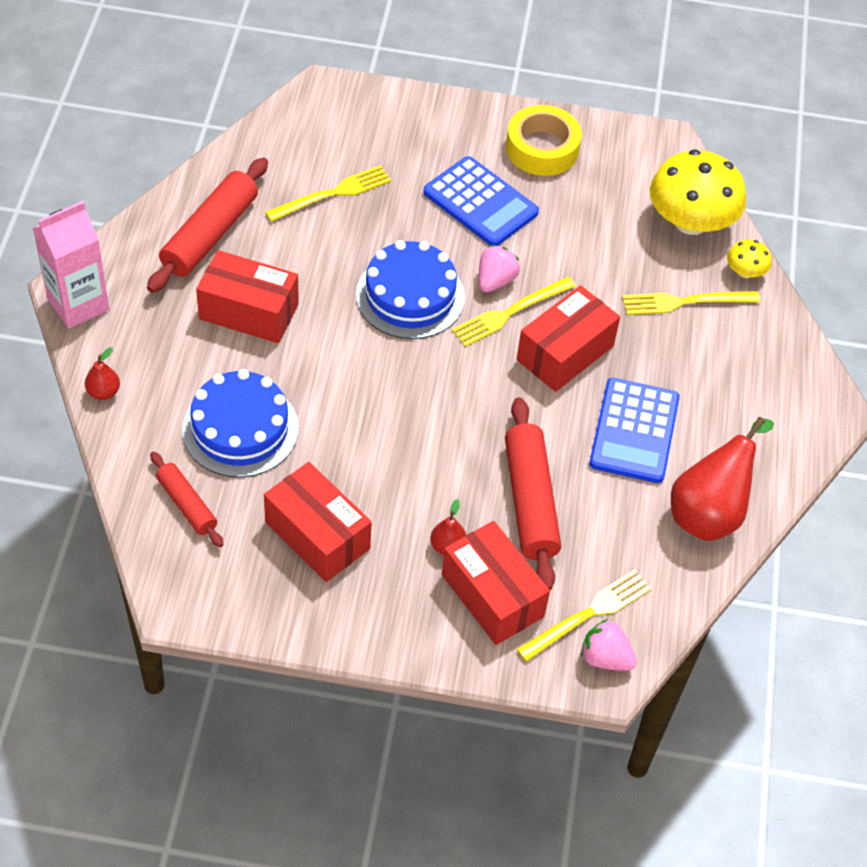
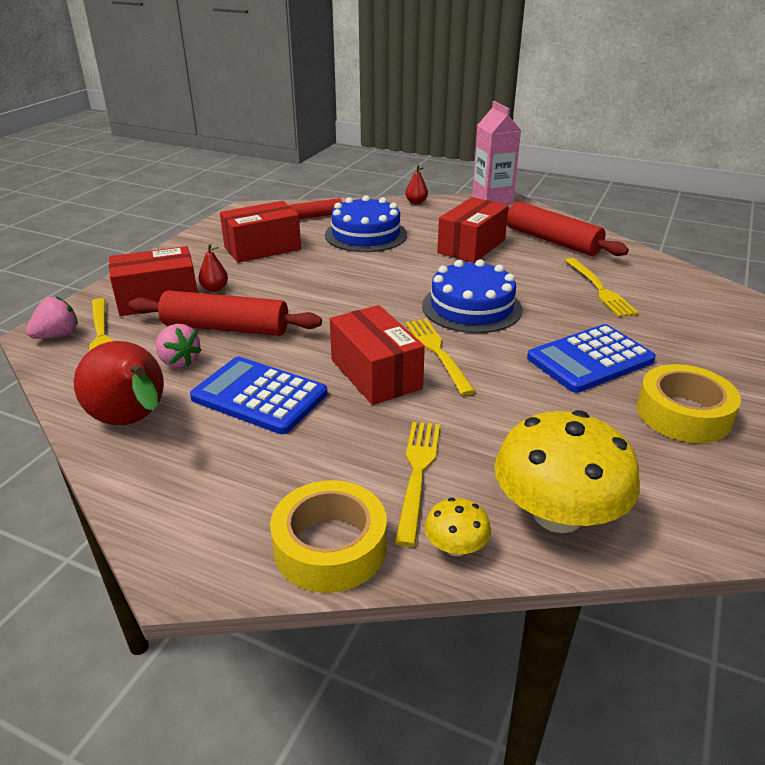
camera: 110 degrees right, 20 degrees down
pink strawberry [479,245,520,292] -> pink strawberry moved to [156,324,202,368]
none -> yellow tape [270,480,387,593]

